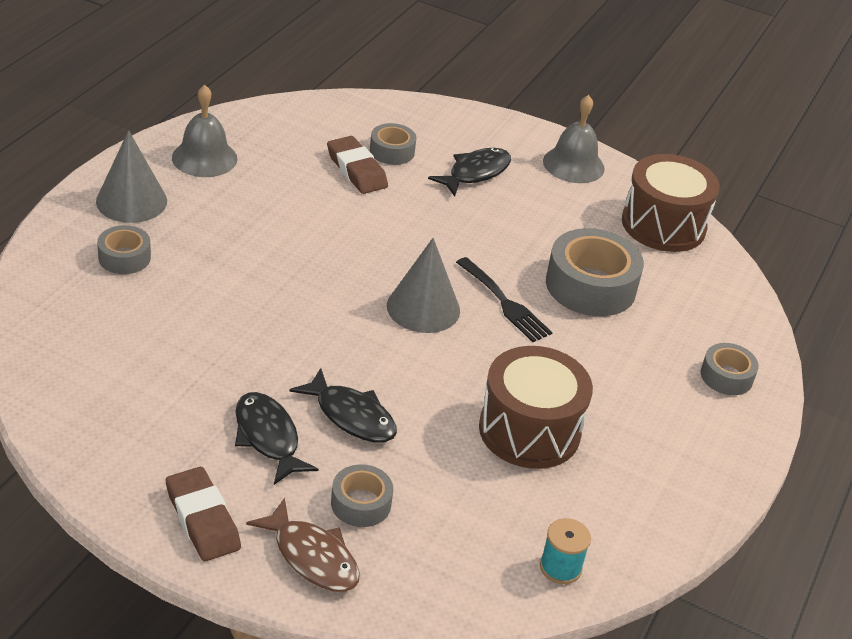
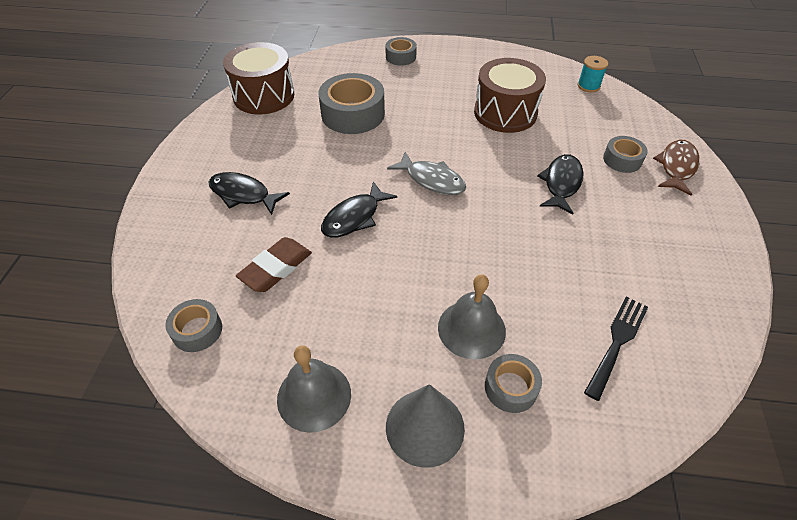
camera: 105 degrees left, 10 degrees up
brown eraser [166,467,241,562] -> none
black fish [235,392,318,485] -> black fish moved to [321,181,397,238]
grey tape [370,123,416,165] -> grey tape moved to [165,299,222,352]
grey cone [387,238,460,333] -> grey fish [387,152,466,195]
black fork [456,257,553,342] -> black fork moved to [584,297,648,401]
grey bell [543,95,605,183] -> grey bell moved to [438,274,506,359]

